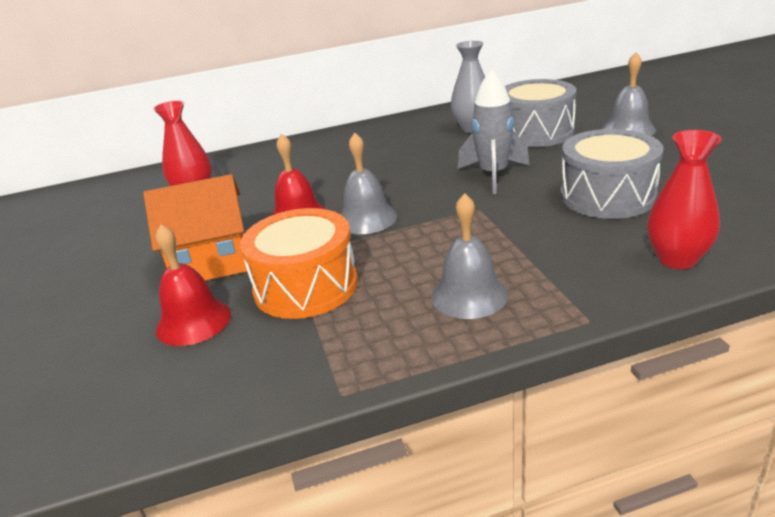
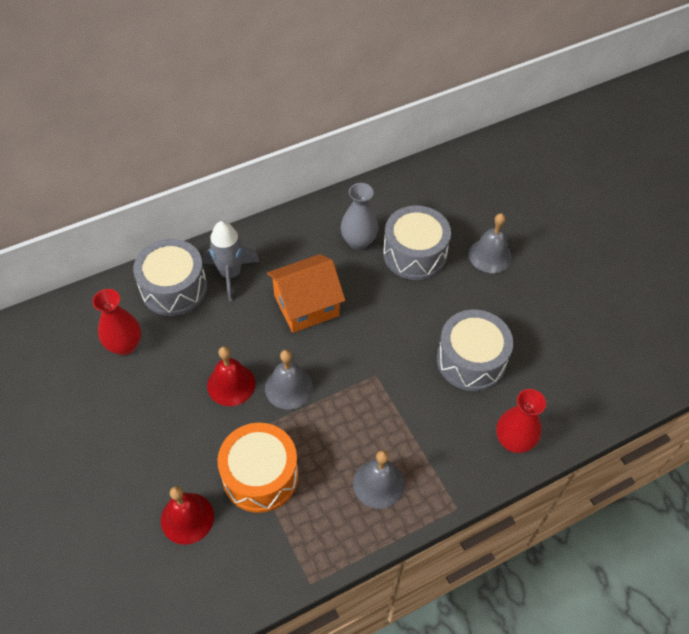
camera: 15 degrees left, 25 degrees up
orange house [143,174,247,281] -> orange house moved to [267,254,345,333]
grey rocket [458,70,530,194] -> grey rocket moved to [202,221,260,301]
none -> grey drum [133,239,207,316]

